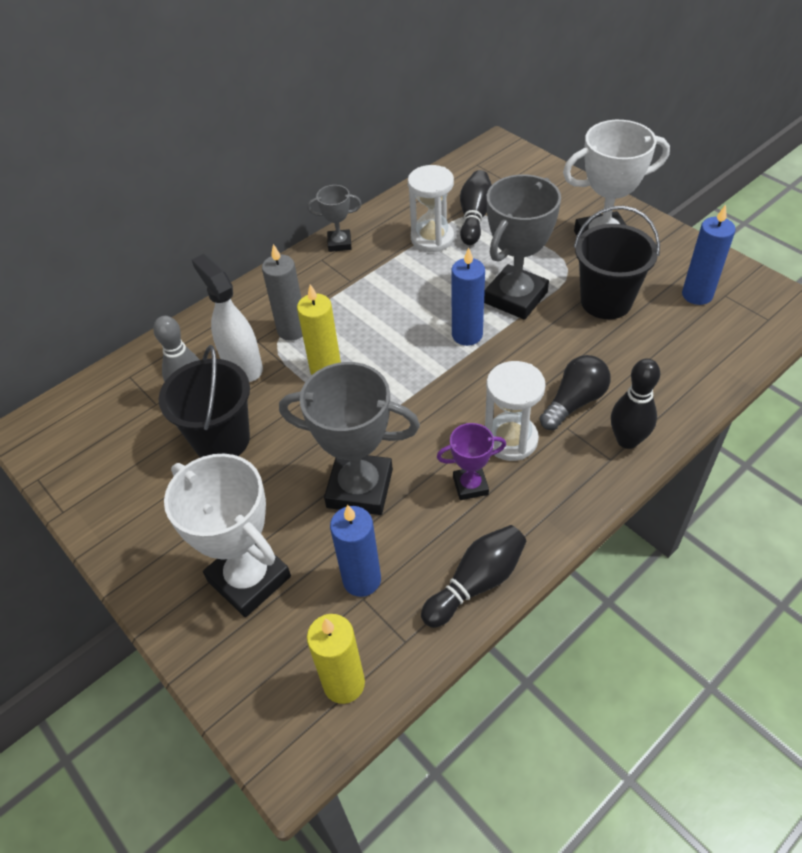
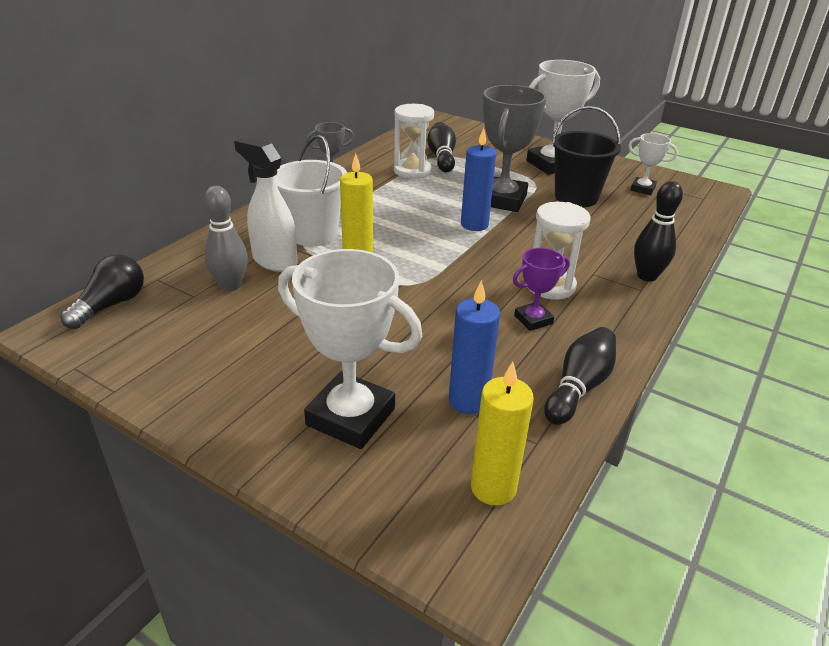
camera: 20 degrees left, 15 degrees down
black bucket [158,345,250,457] -> none
grey candle [262,244,303,341] -> white bucket [275,135,347,246]
grey trophy [279,362,420,515] -> none
black light bulb [540,355,611,430] -> black light bulb moved to [61,255,144,329]
blue candle [682,205,736,305] -> white trophy [628,133,678,195]

